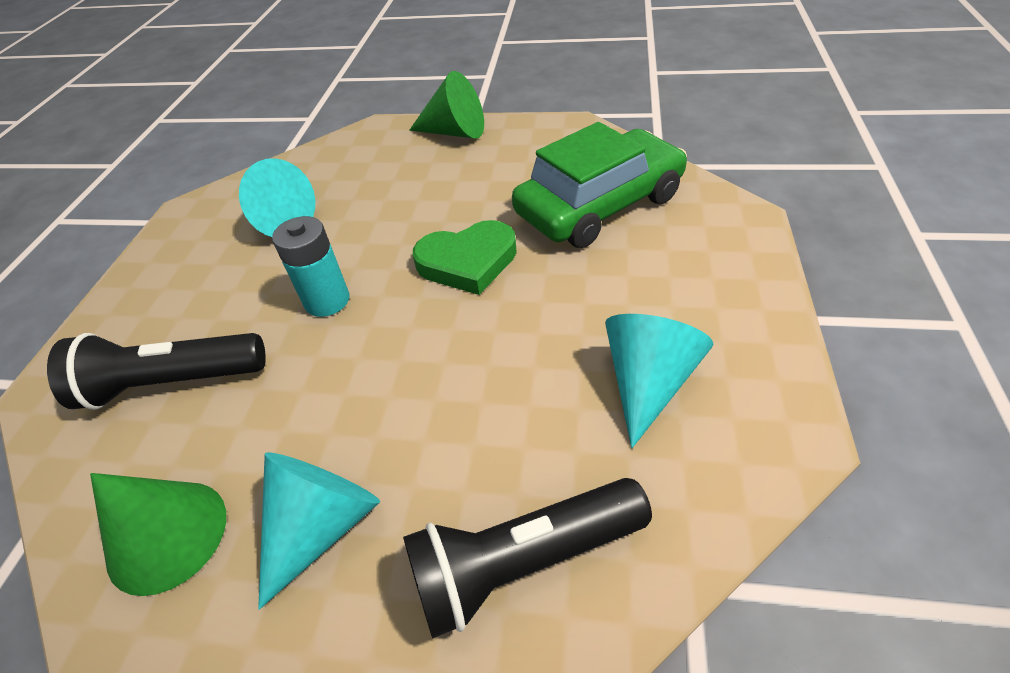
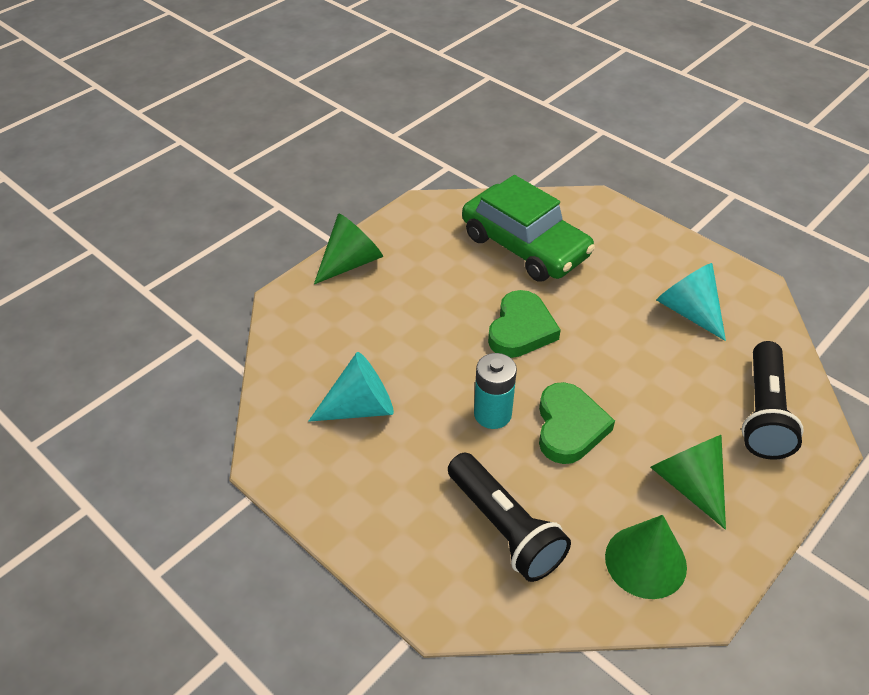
camera: 60 degrees left, 0 degrees up
black flashlight [47,333,266,410] -> black flashlight turned 60 degrees counterclockwise [448,453,571,582]
turquoise cone [258,452,380,610] -> green cone [650,435,726,530]
green car [512,122,687,248] -> green car turned 135 degrees clockwise [462,175,595,282]
none -> green heart [539,382,615,464]

